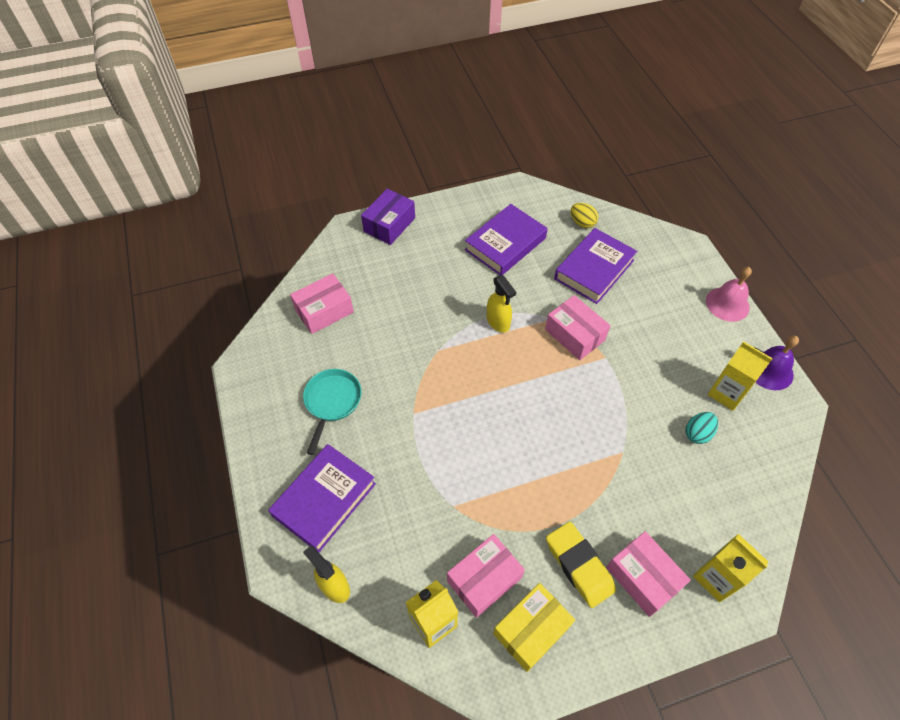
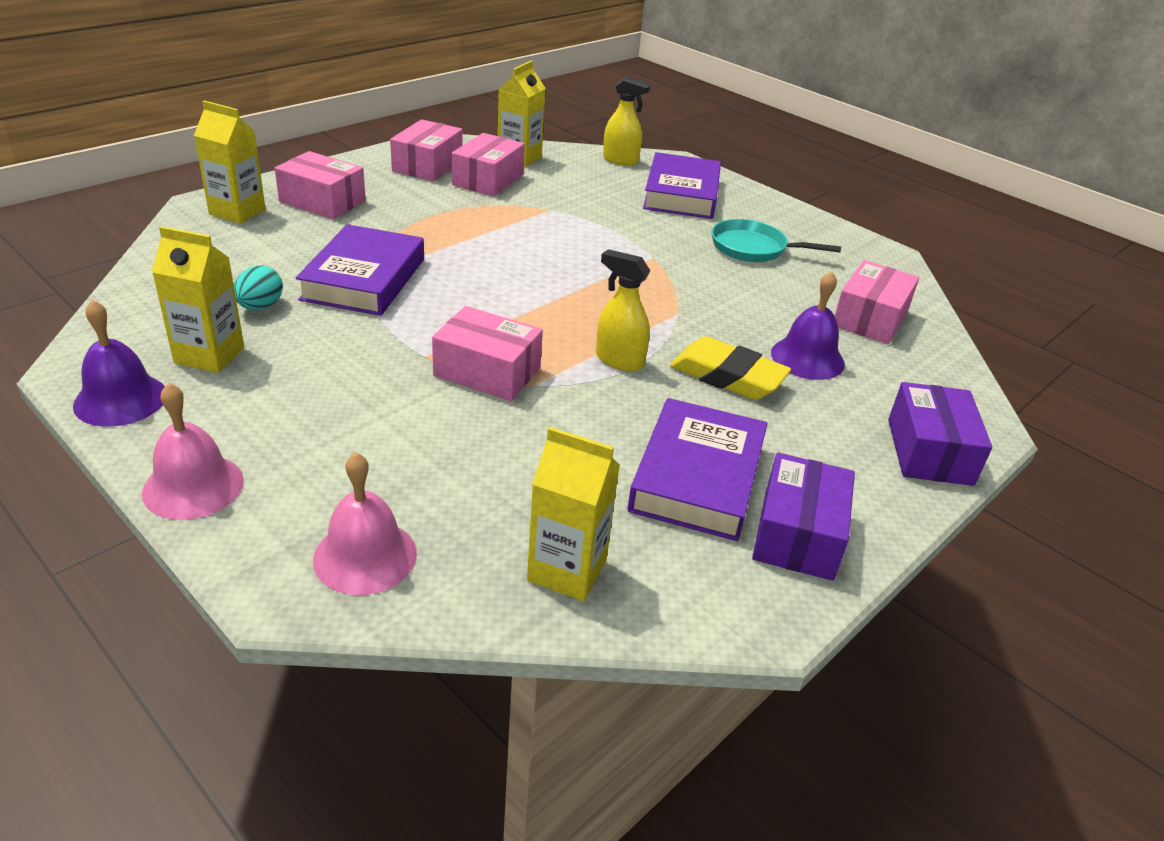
camera: 150 degrees right, 20 degrees down
turquoise pan [303,369,362,455] -> turquoise pan turned 120 degrees clockwise [712,219,841,262]
yellow box [493,583,575,672] -> pink box [390,119,463,181]
yellow eraser [546,522,616,608] -> yellow eraser moved to [670,336,791,400]
purple book [554,228,637,304] -> purple book moved to [296,224,424,316]
yellow egg [571,203,598,228] -> yellow carton [527,427,620,601]
none -> pink bell [313,452,417,595]
none -> purple box [752,452,855,581]
none -> purple bell [771,271,845,380]

